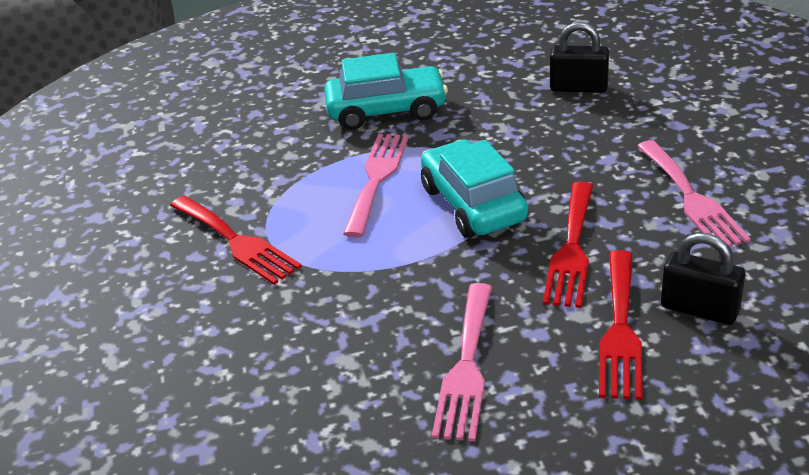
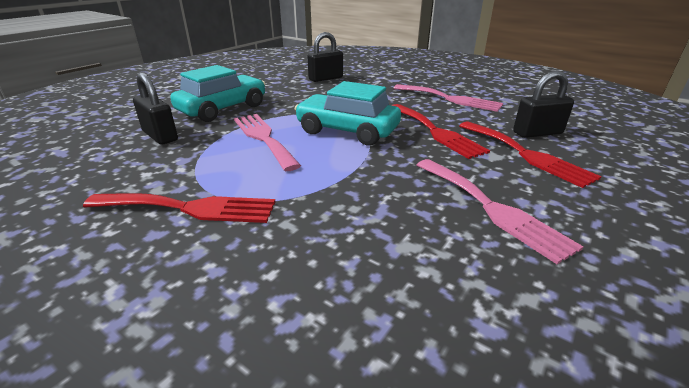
camera: 45 degrees left, 5 degrees down
none -> black padlock [133,73,178,145]

